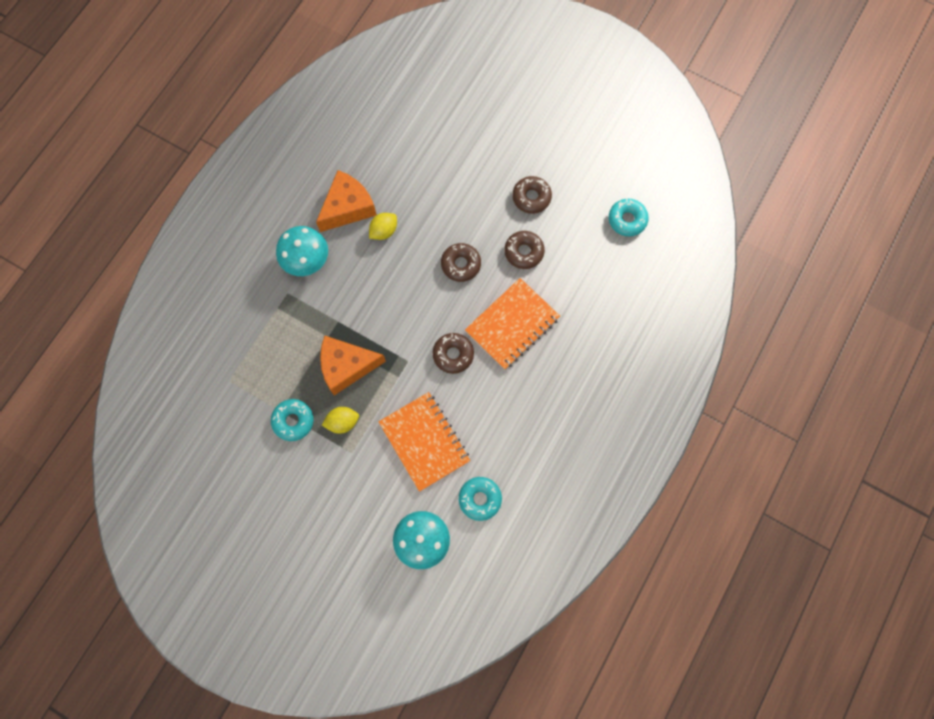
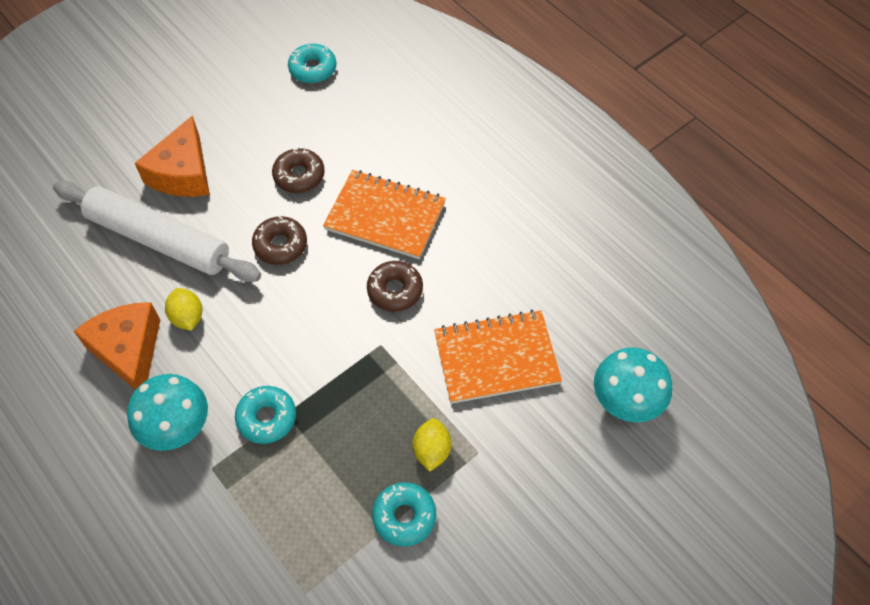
camera: 70 degrees left, 15 degrees down
orange cheese [320,335,386,395] -> orange cheese moved to [135,116,210,197]
turquoise donut [459,477,502,521] -> turquoise donut moved to [235,386,296,444]
orange notebook [465,278,560,370] -> orange notebook turned 45 degrees counterclockwise [323,170,446,259]
brown donut [512,176,552,214] -> none
none -> white rolling pin [53,181,261,282]

